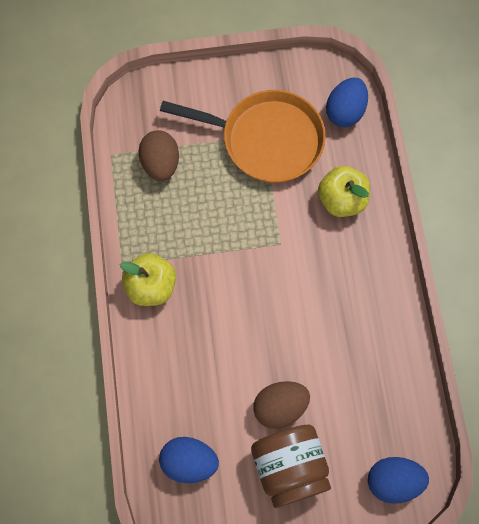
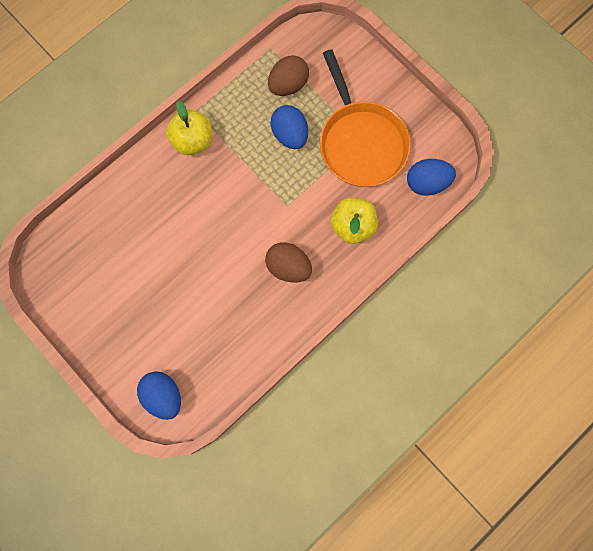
camera: 55 degrees right, 5 degrees up
blue egg [159,437,219,483] -> blue egg moved to [270,105,308,149]
brown jar [251,425,331,508] -> none
brown egg [253,381,310,429] -> brown egg moved to [265,242,312,283]

